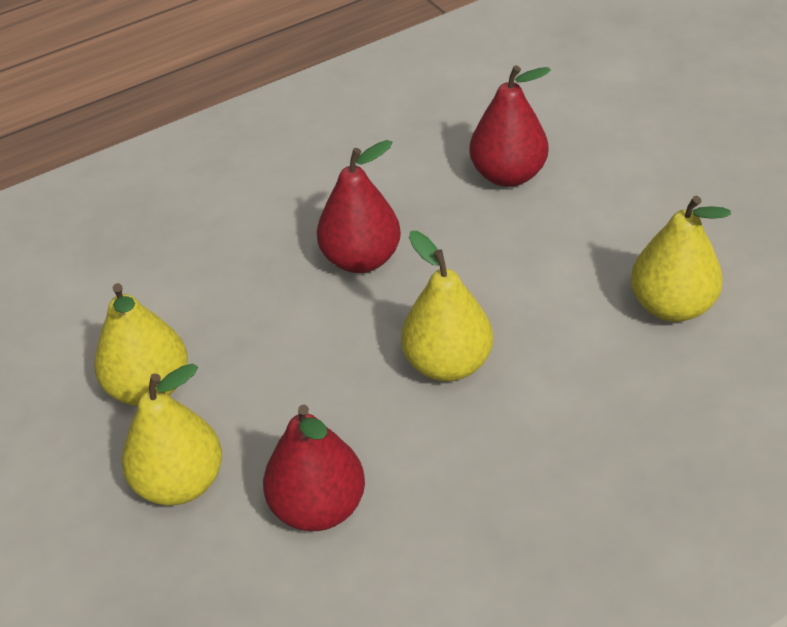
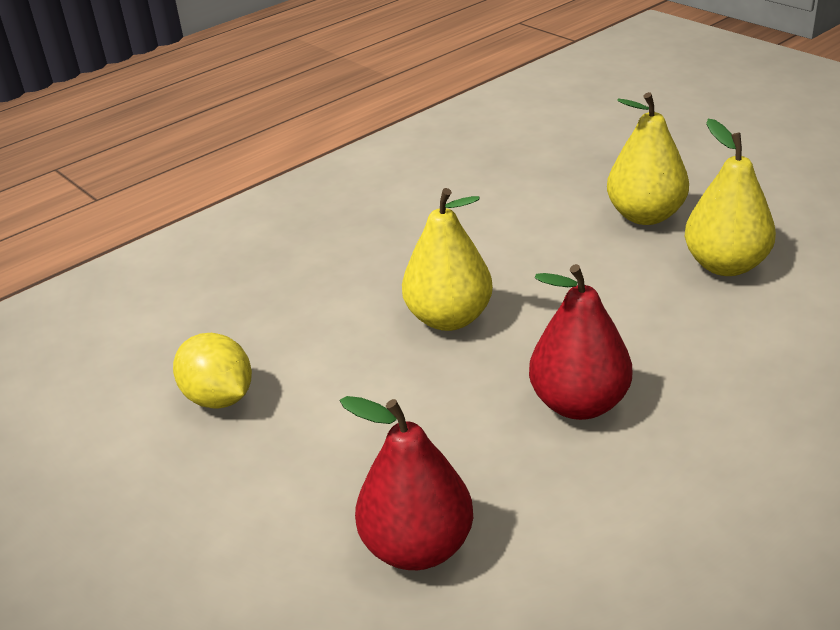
camera: 170 degrees right, 10 degrees down
red pear [263,405,365,531] -> none
yellow pear [631,196,731,322] -> yellow lemon [173,333,252,409]

